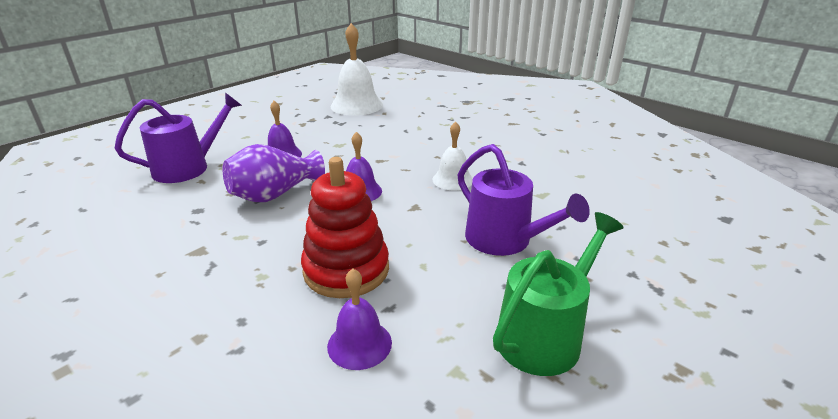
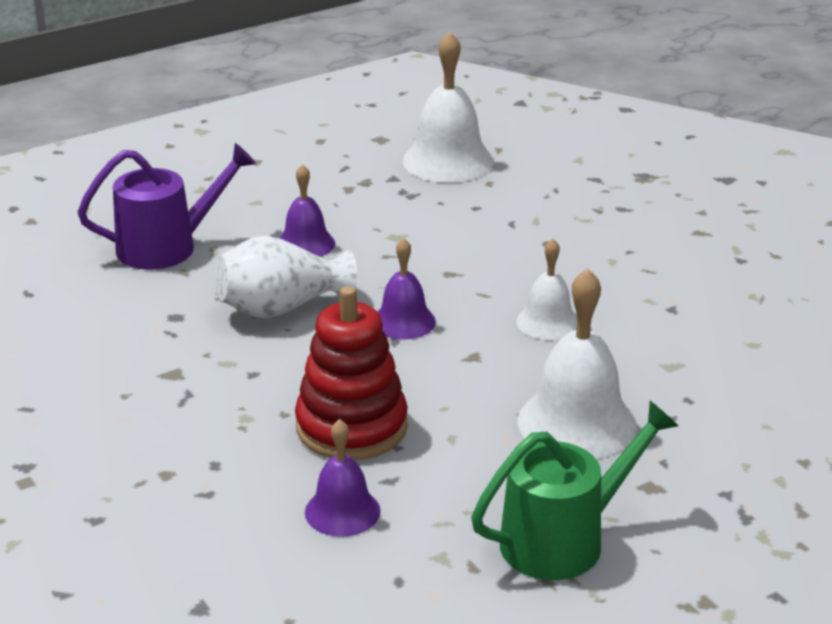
camera: 15 degrees right, 0 degrees up
purple vase [223,144,325,202] -> white vase [215,236,357,319]
purple watering can [458,144,590,256] -> white bell [518,268,637,459]

